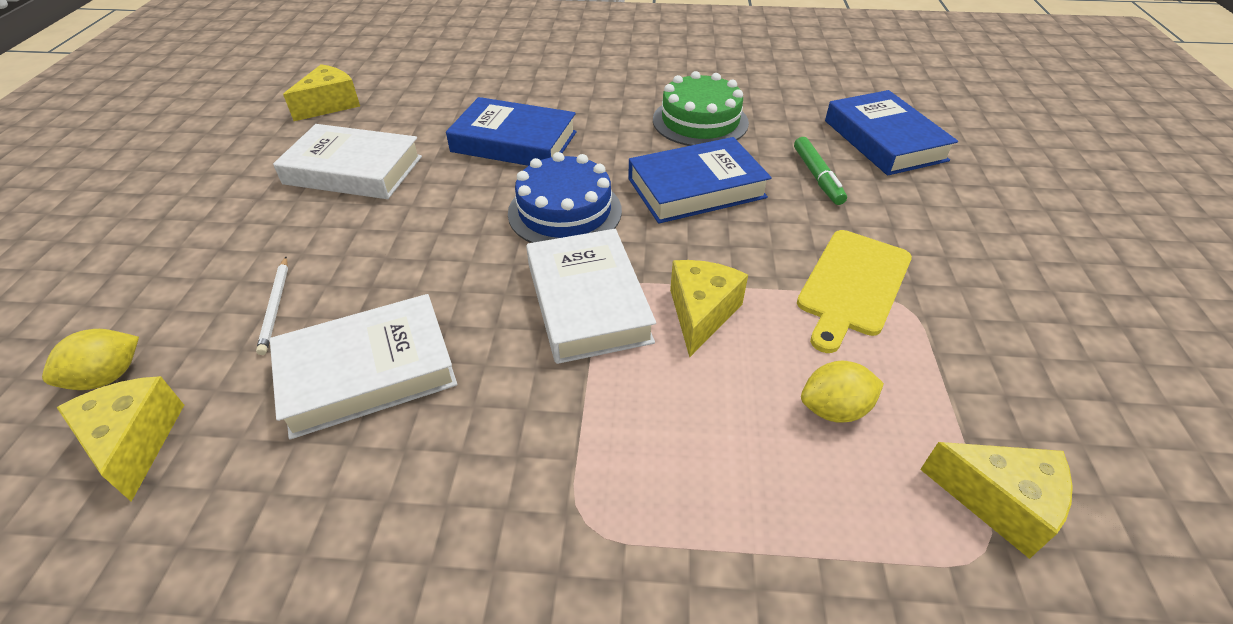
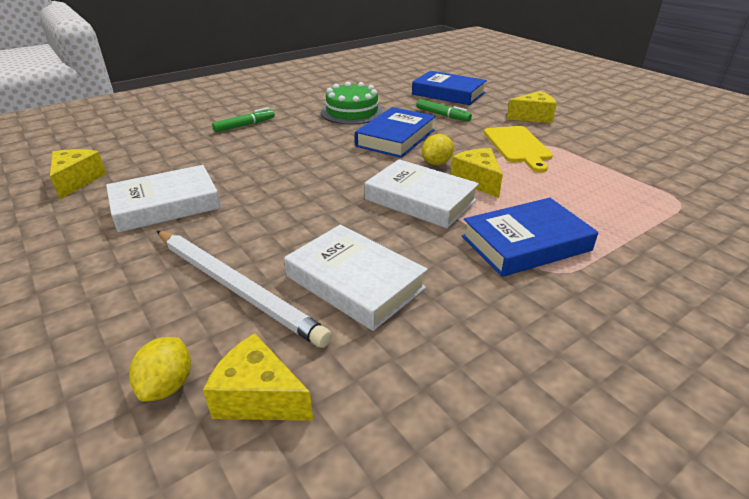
camera: 40 degrees left, 10 degrees down
white pencil [256,257,288,355] -> white pencil [157,231,332,348], size x2.30
white book [270,294,457,439] -> white book turned 75 degrees counterclockwise [284,225,428,331]
blue book [446,97,577,166] -> blue book moved to [462,198,598,277]
blue cake [508,152,622,243] -> none
yellow lemon [801,361,884,423] -> yellow lemon moved to [422,134,454,165]
yellow cheese [920,442,1073,559] -> yellow cheese moved to [507,91,557,123]
none -> green marker [212,107,275,133]

